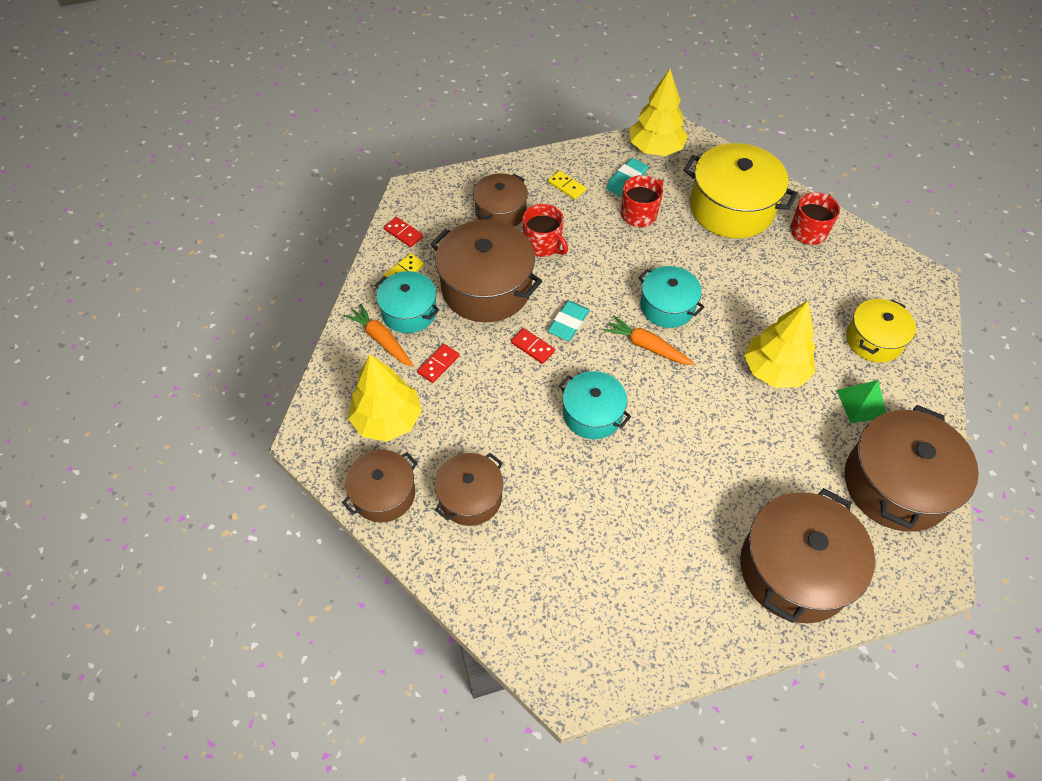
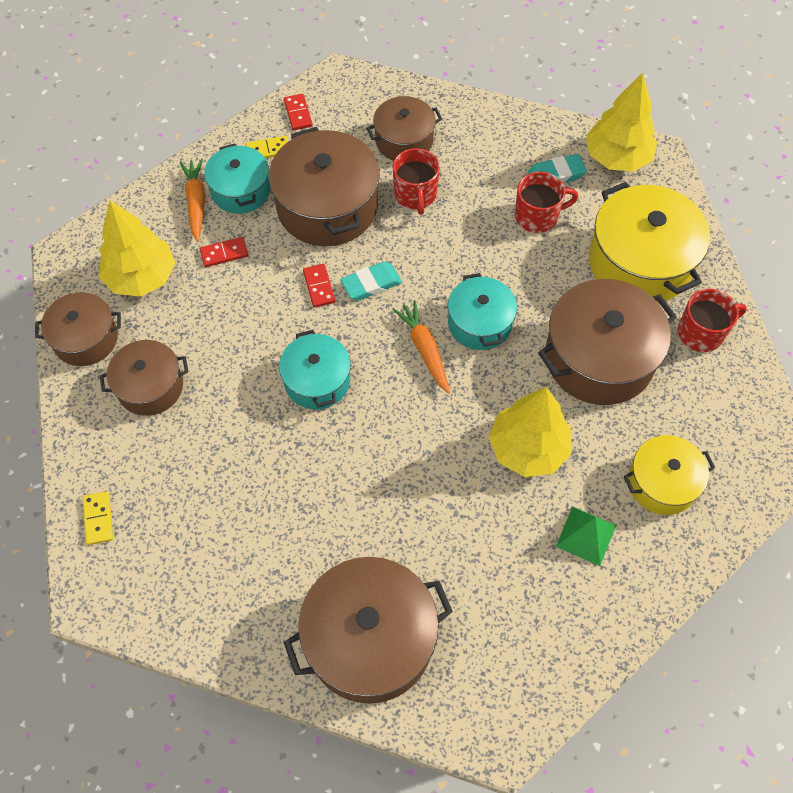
camera: 35 degrees right, 5 degrees up
yellow domino [548,171,586,200] -> yellow domino moved to [83,491,113,545]
brown pot [845,405,979,532] -> brown pot moved to [538,279,677,405]

